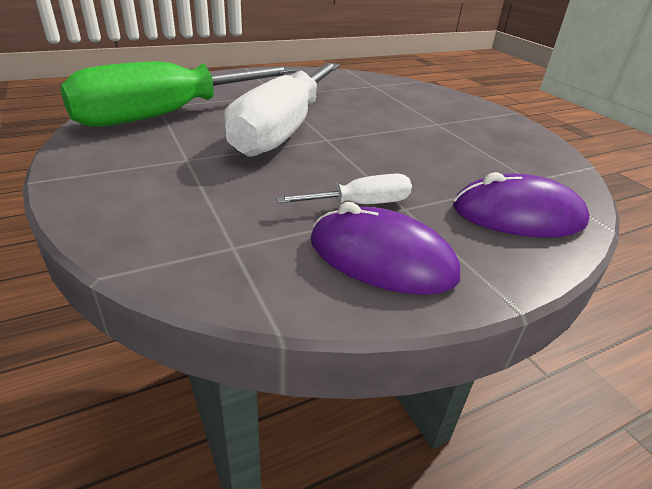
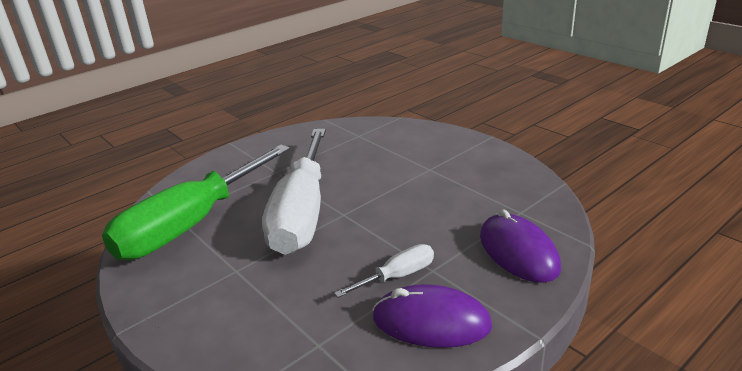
camera: 10 degrees left, 5 degrees down
purple mouse [453,172,590,237] -> purple mouse turned 75 degrees clockwise [480,210,561,283]

